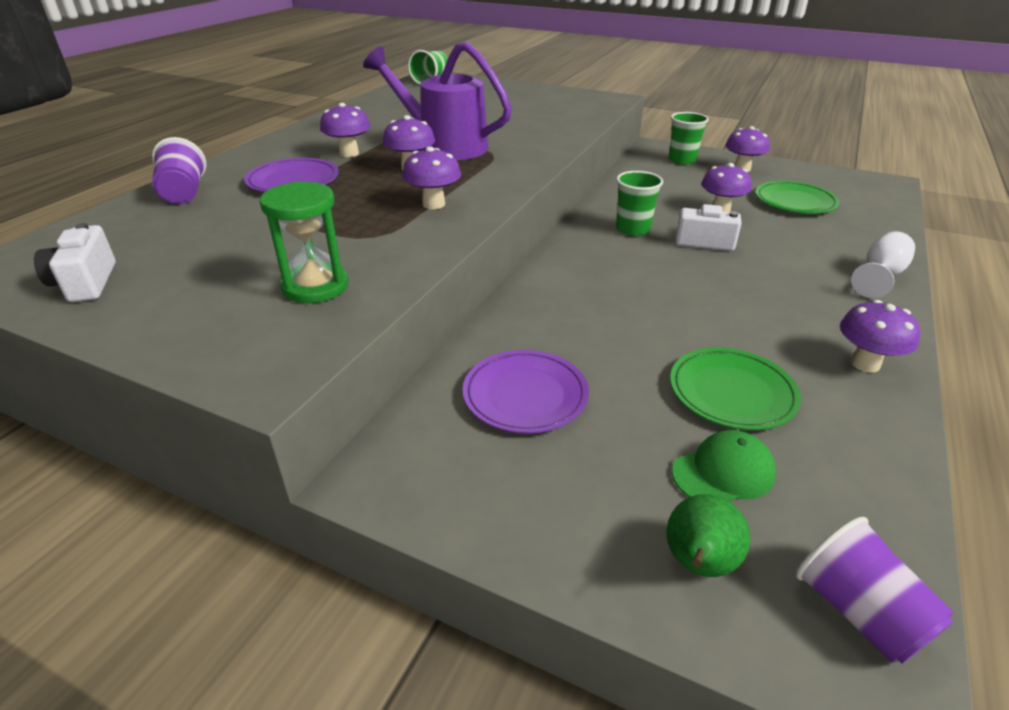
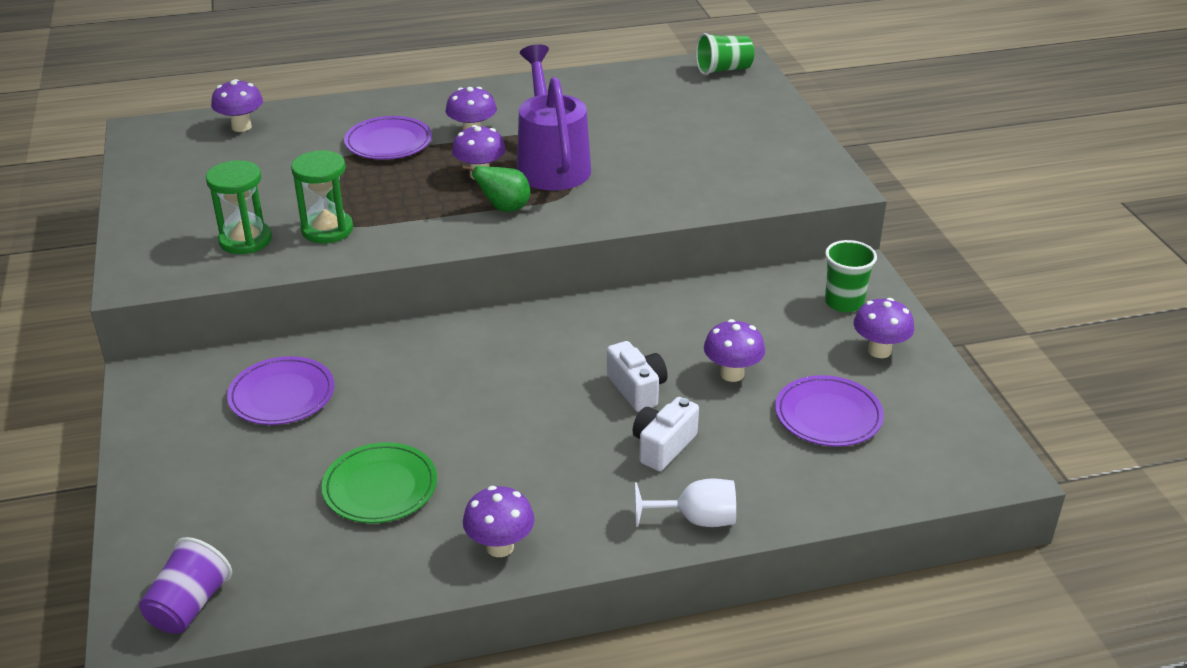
camera: 50 degrees right, 0 degrees up
white camera [34,223,116,302] -> white camera moved to [633,397,699,471]
purple cup [152,137,206,204] -> none
purple mushroom [402,146,461,209] -> purple mushroom moved to [211,79,263,132]
green cup [616,171,663,236] -> none
green pear [667,494,750,577] -> green pear moved to [462,165,531,212]
green cap [672,430,776,502] -> none
green plate [755,181,840,214] -> purple plate [775,375,884,447]
none -> green hourglass [291,150,353,243]

